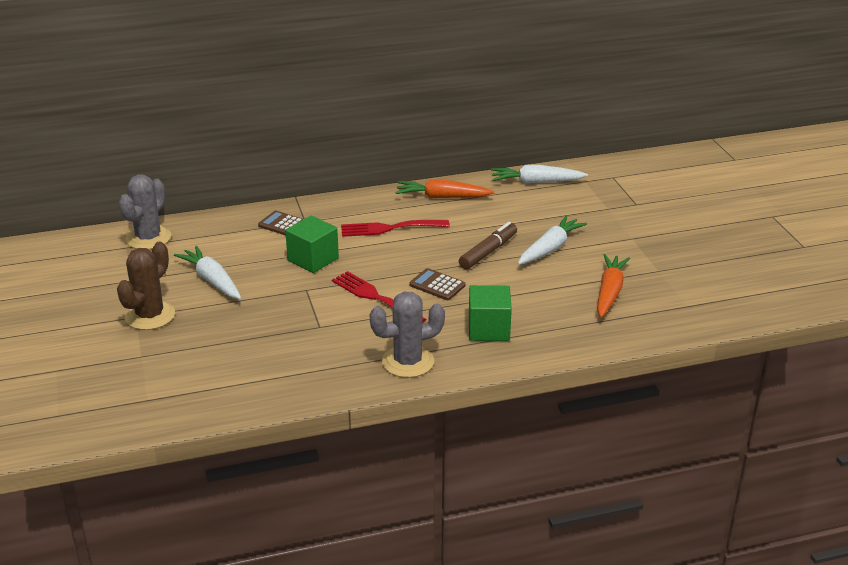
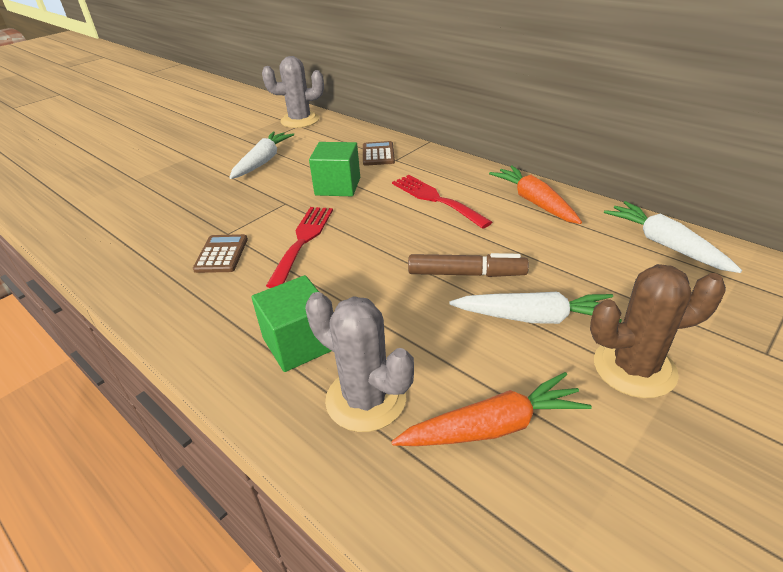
camera: 60 degrees right, 5 degrees up
brown cactus [117,242,175,330] -> brown cactus moved to [590,264,726,398]
grey cactus [369,292,445,378] -> grey cactus moved to [305,292,414,432]
brown calculator [409,268,465,300] -> brown calculator moved to [193,234,248,273]

